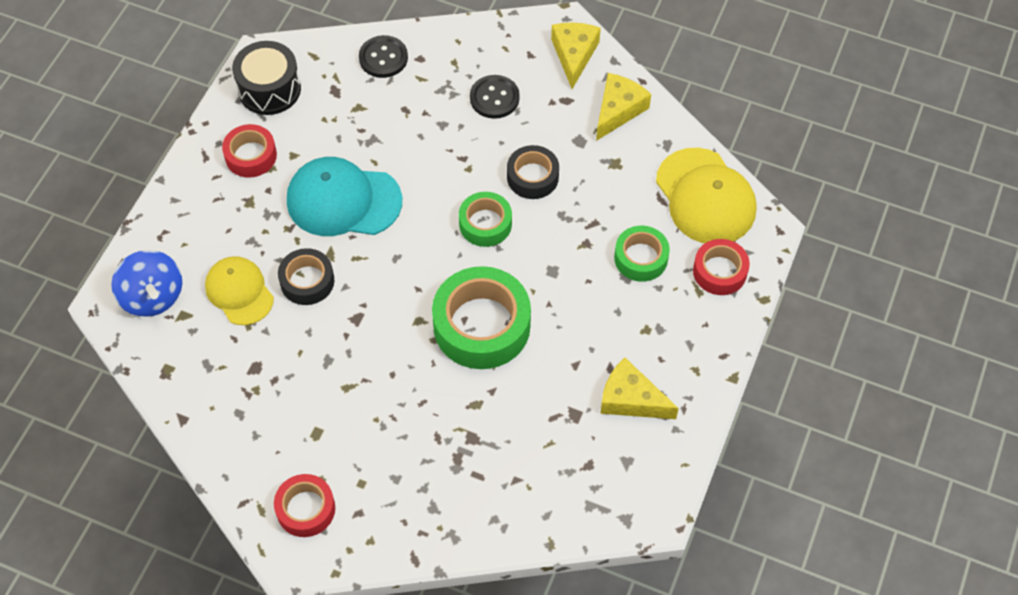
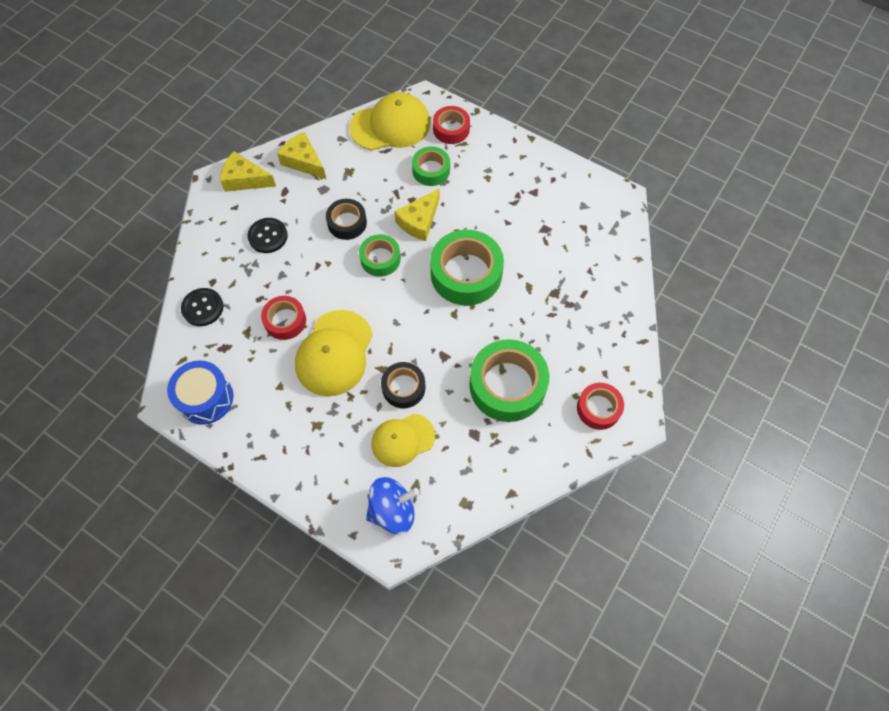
camera: 80 degrees left, 5 degrees up
red tape [222,124,277,178] -> red tape moved to [261,296,306,340]
black drum [232,41,301,115] -> blue drum [167,360,233,425]
turquoise cap [287,157,402,236] -> yellow cap [295,310,373,396]
yellow cheese [600,358,679,419] -> yellow cheese moved to [394,188,440,241]
none -> green tape [469,339,549,422]

